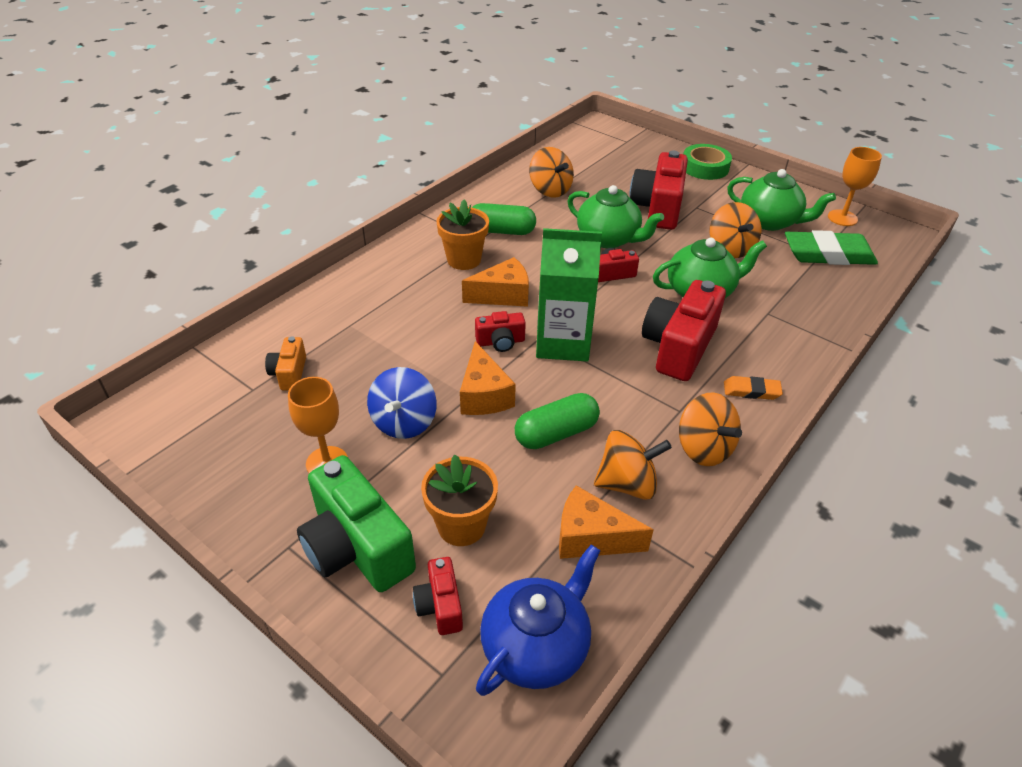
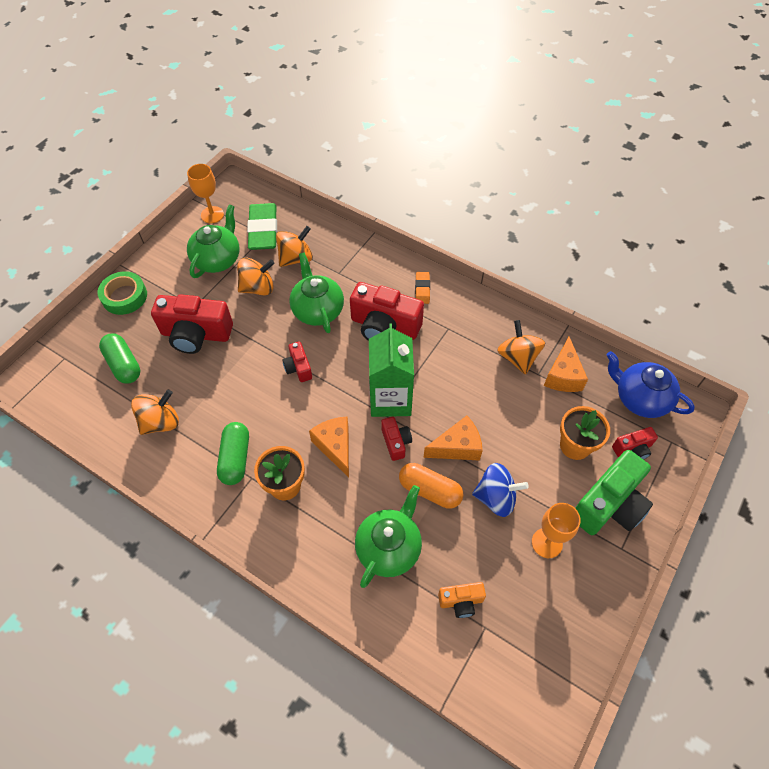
camera: 95 degrees left, 15 degrees up
green capsule [515,393,600,449] -> green capsule moved to [99,333,140,383]
green teapot [567,185,664,248] -> green teapot moved to [355,485,422,588]
orange spinning top [679,393,742,466] -> orange spinning top moved to [276,226,313,267]
none -> orange capsule [399,463,463,509]

